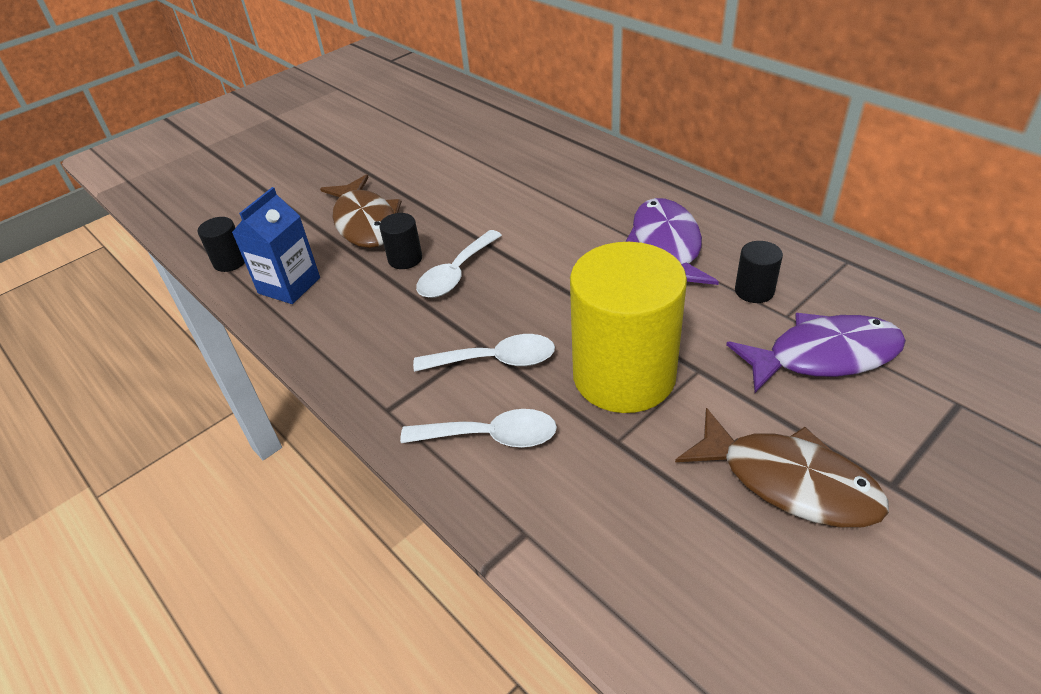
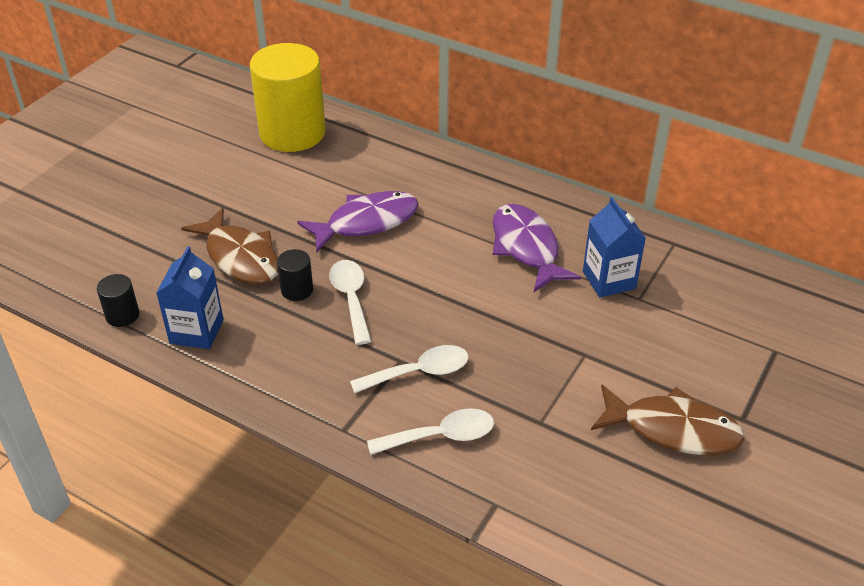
camera: 20 degrees left, 0 degrees up
white spoon [416,230,502,298] -> white spoon turned 150 degrees clockwise [329,260,371,345]
yellow cylinder [570,242,687,413] -> yellow cylinder moved to [250,43,326,152]
purple fish [726,313,906,393] -> purple fish moved to [297,191,419,252]
black cylinder [735,241,783,303] -> blue carton [583,197,646,298]

